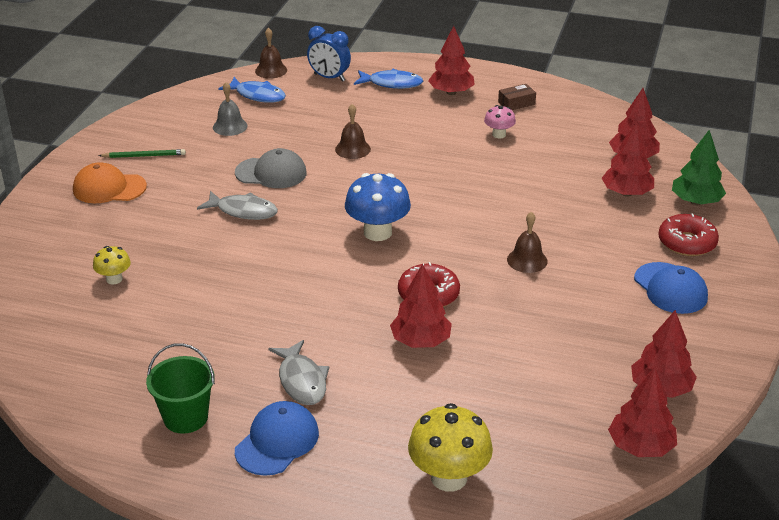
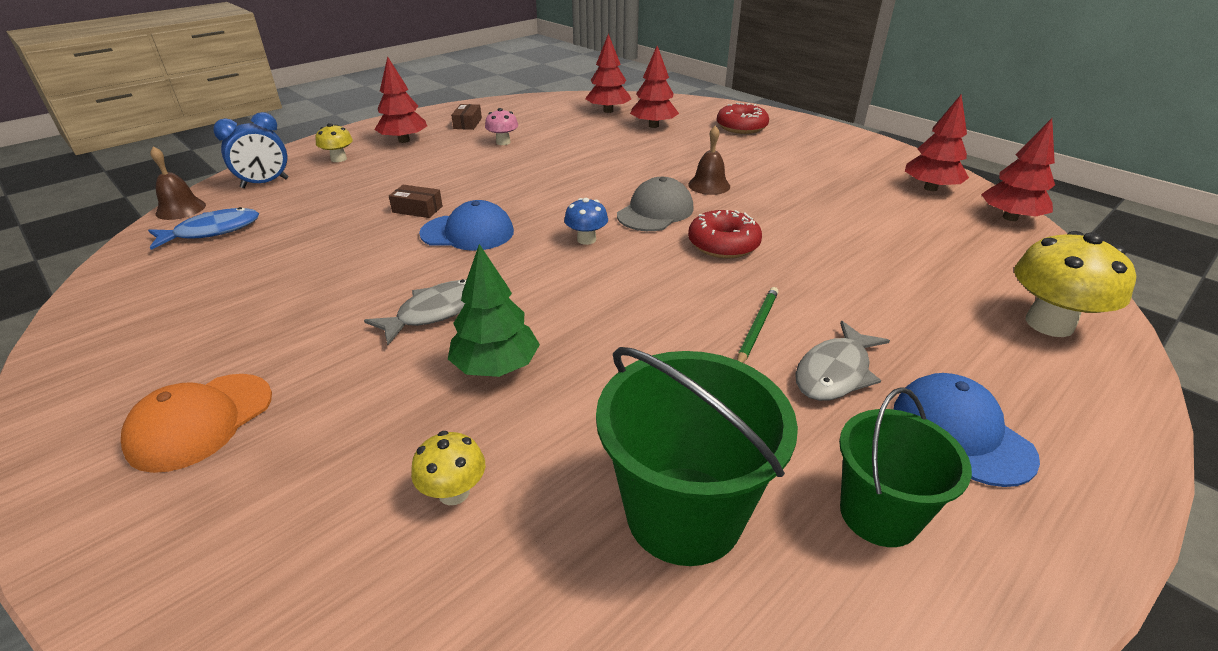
camera: 60 degrees left, 0 degrees up
green pencil [98,149,186,158] -> green pencil moved to [737,287,778,363]
grey bell [213,82,247,136] -> none
grey cap [235,148,307,188] -> grey cap moved to [617,177,694,231]
grey fish [268,340,329,405] -> grey fish turned 120 degrees clockwise [795,321,890,401]
brown bell [335,104,371,159] -> brown box [389,185,443,218]
blue mushroom [345,173,411,241] -> blue mushroom [564,198,608,245], size x0.54
blue fish [354,69,423,89] -> yellow mushroom [315,123,353,162]
red tree [390,264,452,348] -> none
blue cap [634,262,708,314] -> blue cap moved to [419,200,514,251]
green tree [672,130,726,205] -> green tree moved to [448,244,540,377]
none -> green bucket [596,347,798,566]

